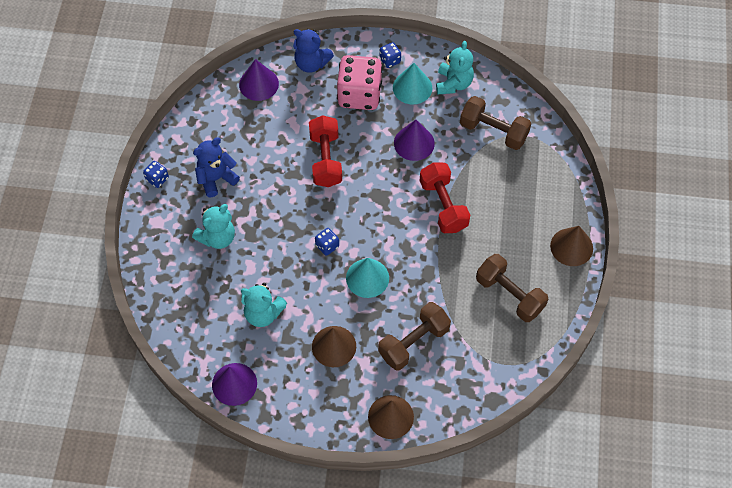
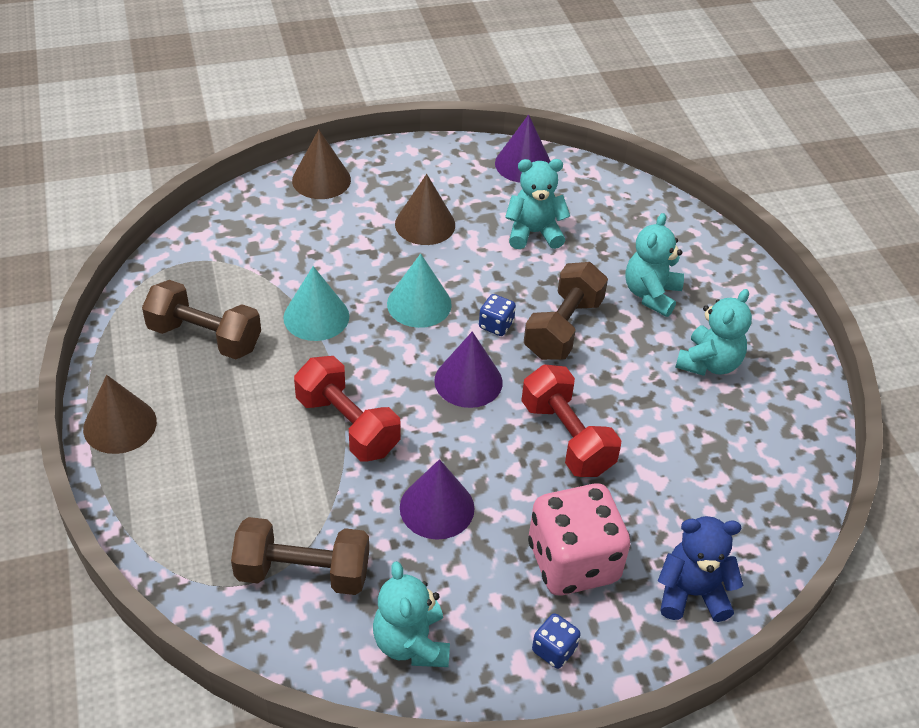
camera: 155 degrees right, 15 degrees down
blue dice [143,161,169,188] -> none
blue teddy bear [193,137,240,197] -> turquoise teddy bear [675,289,752,376]
purple cone [239,59,279,101] -> purple cone moved to [434,331,503,408]
brown dumbbell [378,302,451,371] -> brown dumbbell moved to [524,262,608,360]
turquoise cone [393,63,432,104] -> turquoise cone moved to [283,266,349,341]

